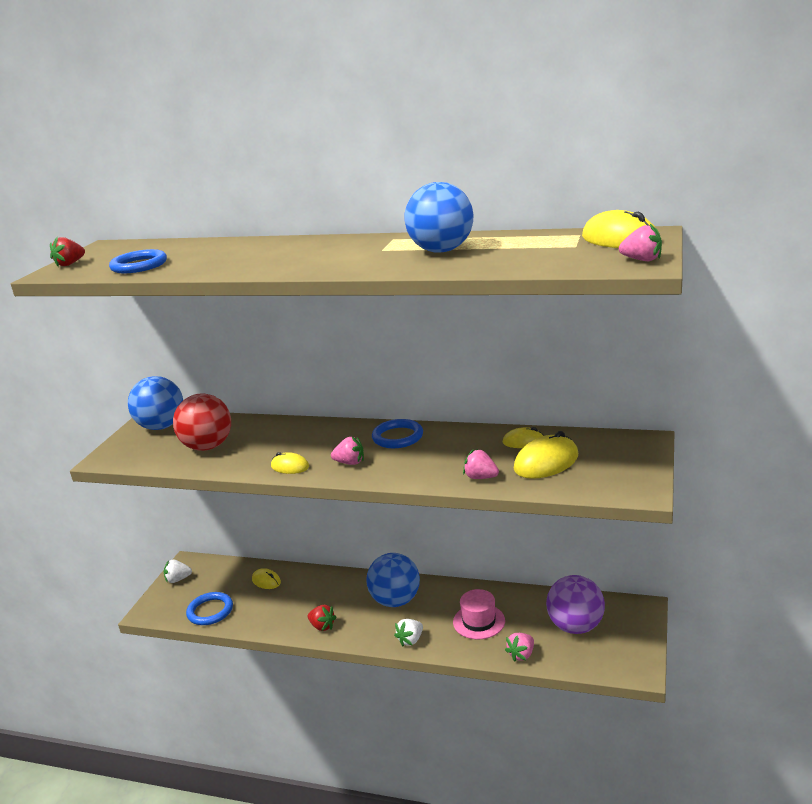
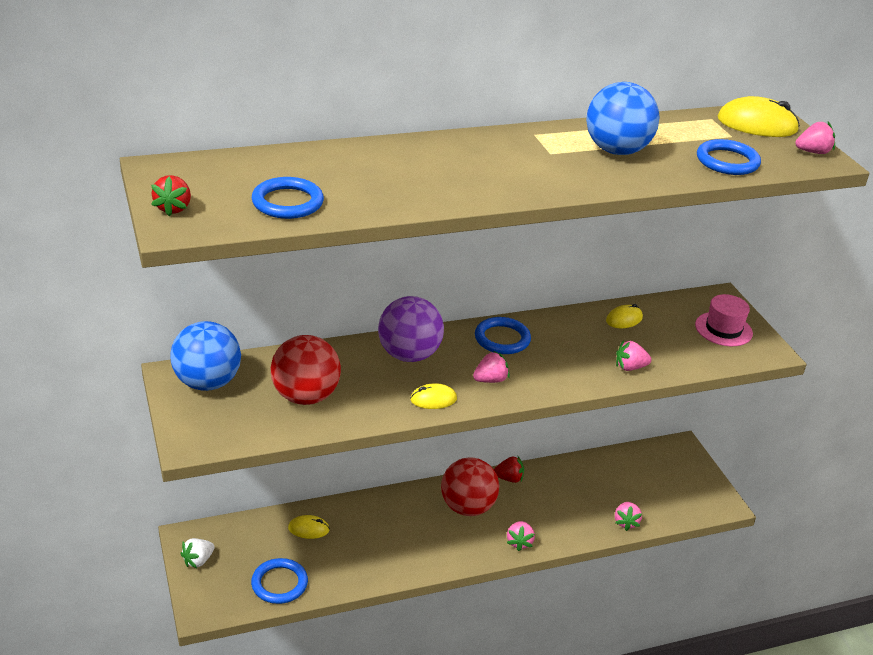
camera: 40 degrees left, 10 degrees up
red strawberry [308,605,336,631] -> red strawberry moved to [494,456,524,483]
blue ball [366,553,420,607] -> red ball [441,458,499,516]
white strawberry [394,619,423,646] -> pink strawberry [507,521,535,551]
pink hat [453,589,505,639] -> pink hat moved to [695,294,753,346]
yellow mouse [514,431,578,479] -> none
purple ball [546,575,605,634] -> purple ball moved to [378,296,444,362]
none -> blue ring [697,139,761,175]

